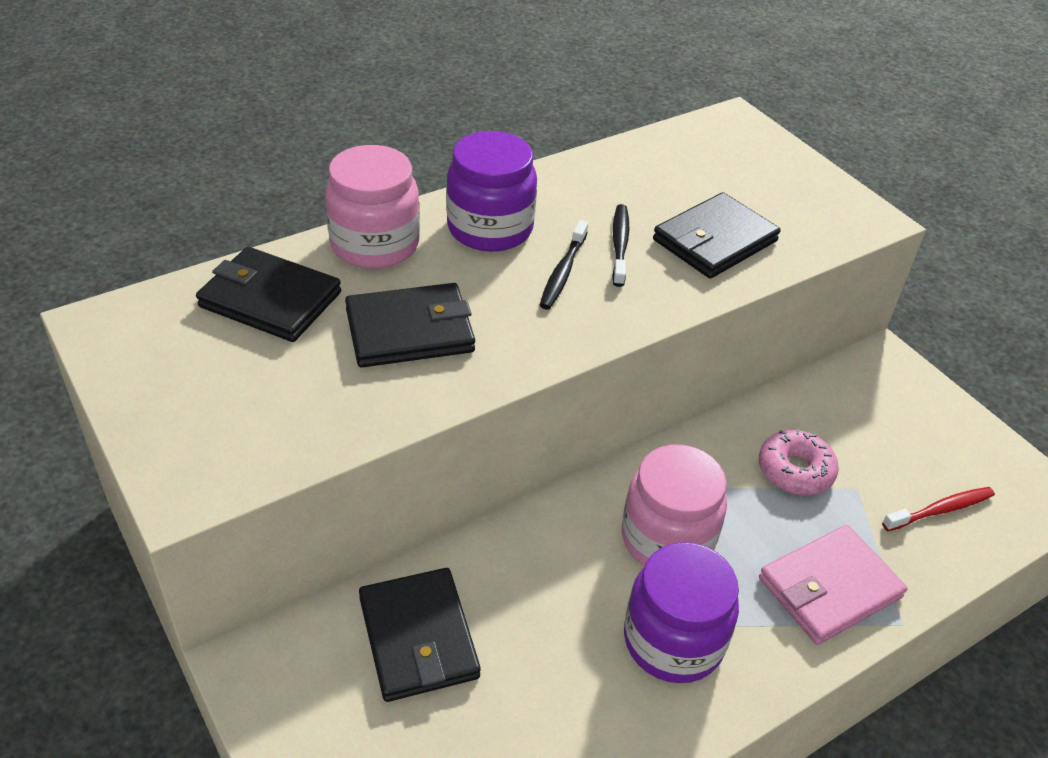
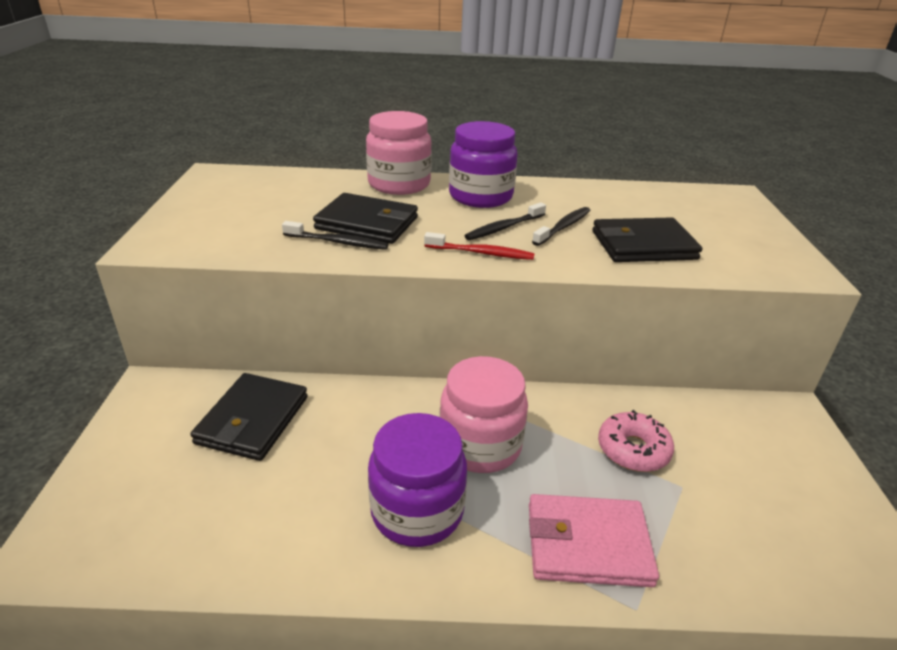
camera: 35 degrees right, 10 degrees down
black wallet [196,247,341,342] -> none
red toothbrush [882,487,995,531] -> red toothbrush moved to [424,232,535,260]
none -> black toothbrush [282,221,388,250]

